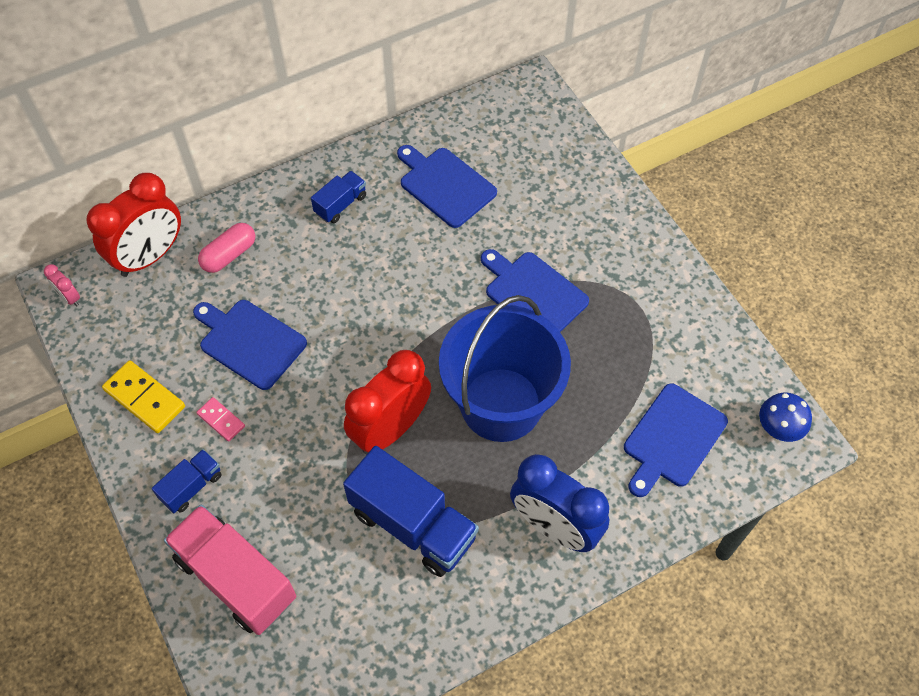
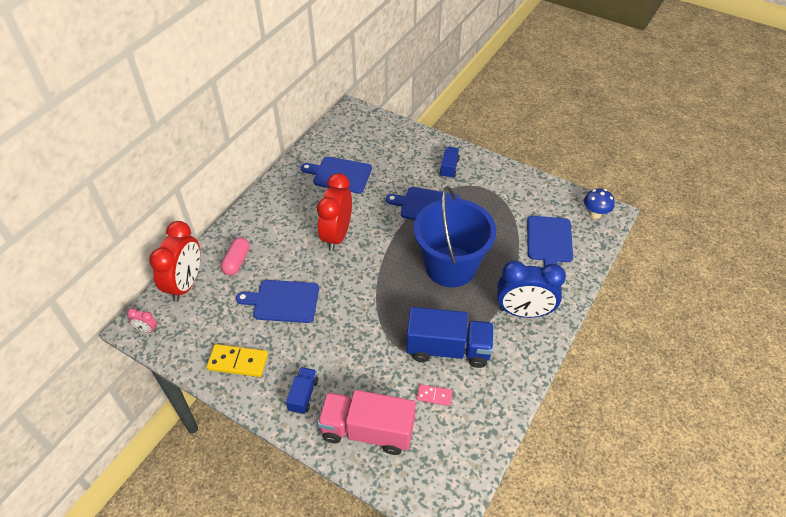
camera: 30 degrees left, 10 degrees down
pink domino [196,397,245,442] -> pink domino moved to [417,384,452,406]
blue truck [311,171,366,223] -> blue truck moved to [440,147,460,179]
red clock [344,350,431,454] -> red clock moved to [317,173,352,251]

